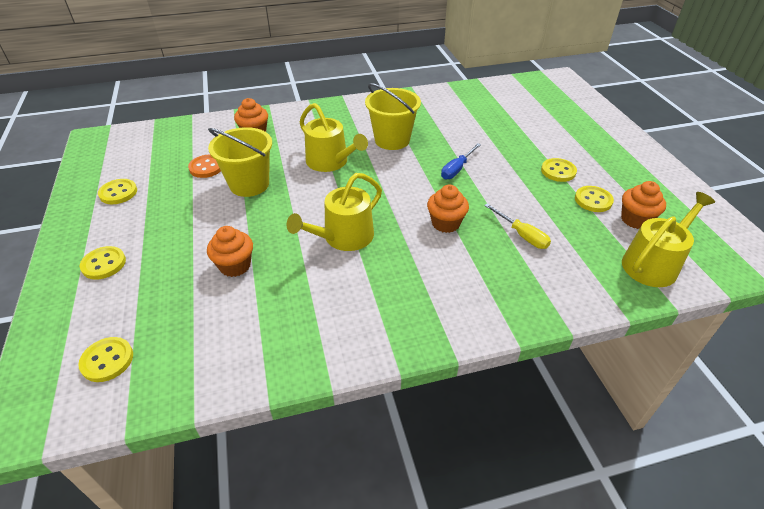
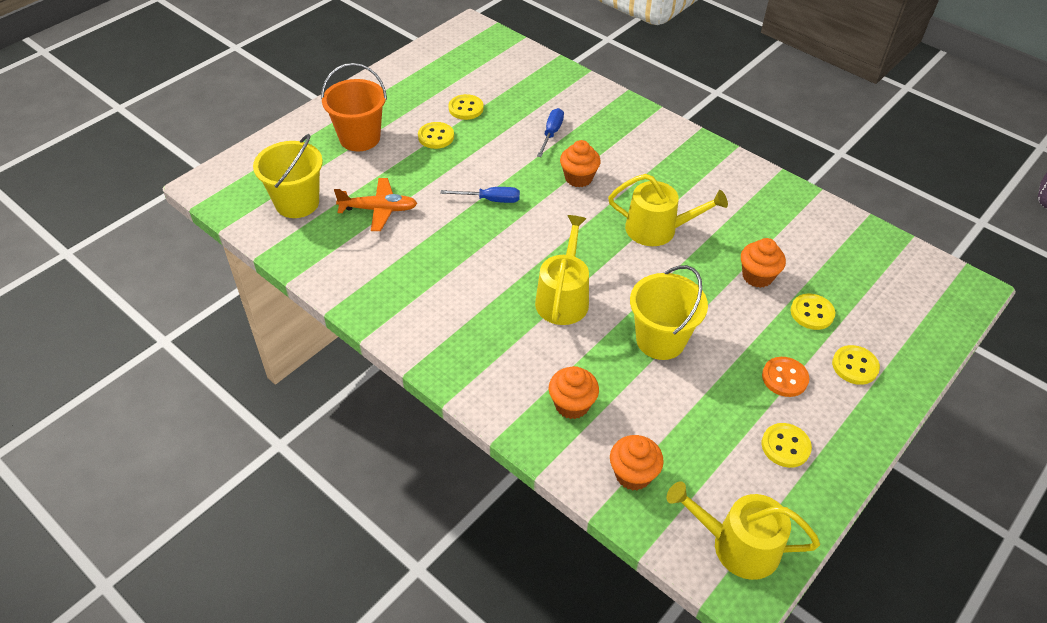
camera: 125 degrees left, 5 degrees up
yellow button [78,337,133,382] -> yellow button moved to [791,294,835,330]
orange button [188,155,221,178] -> orange button moved to [762,357,809,397]
yellow bucket [365,83,421,150] -> yellow bucket moved to [253,134,323,218]
yellow screwdriver [484,203,551,249] -> blue screwdriver [537,108,564,157]
orange cupcake [621,181,666,229] -> orange cupcake moved to [610,435,664,491]
yellow watering can [622,192,715,287] -> yellow watering can moved to [666,481,820,580]
none -> orange bucket [321,63,387,151]
none -> orange plane [334,178,417,231]

